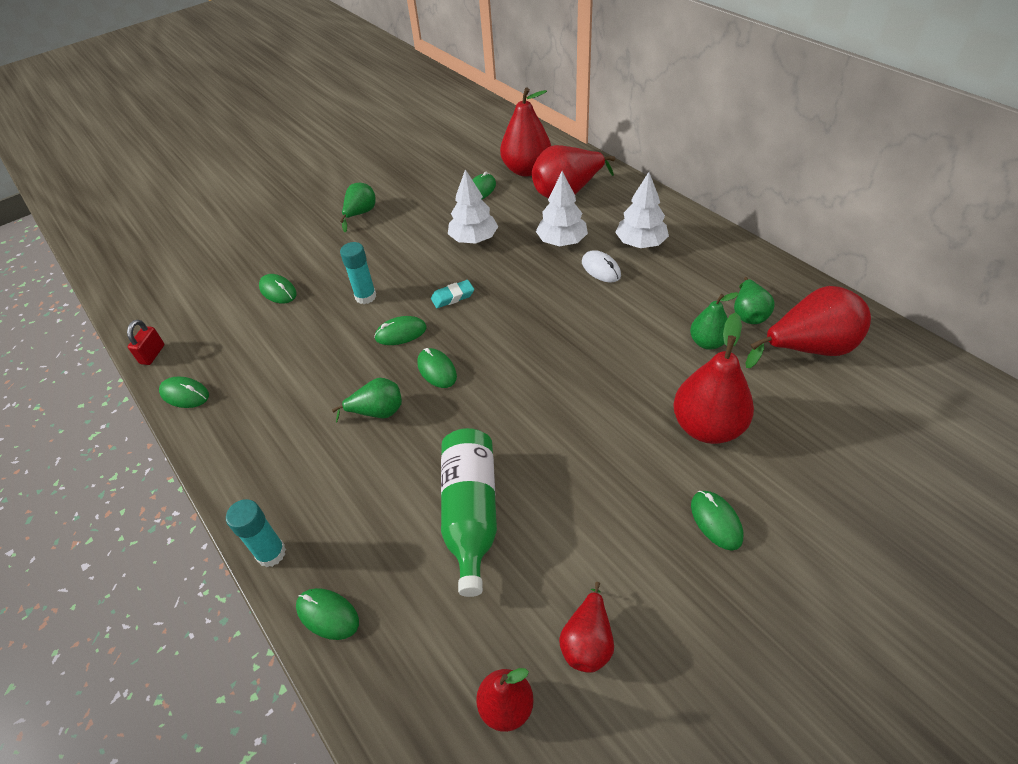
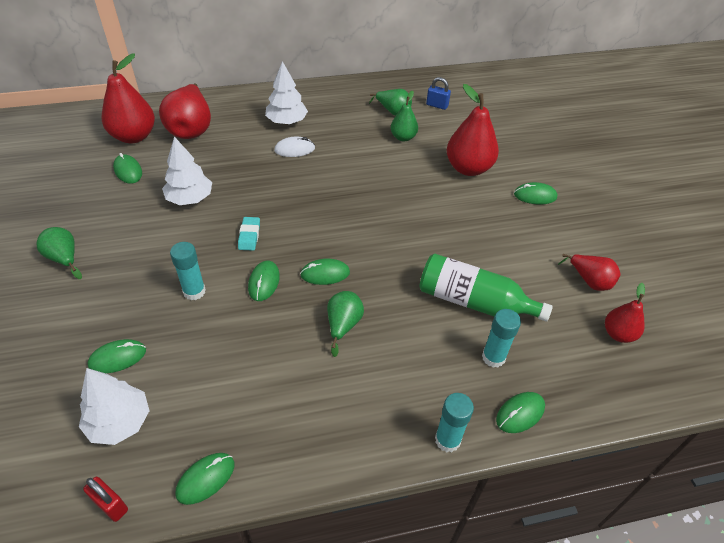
camera: 70 degrees left, 0 degrees up
white tree [536,171,588,246] -> white tree moved to [79,368,150,445]
red pear [746,286,871,368] -> blue padlock [426,77,451,110]
none -> turquoise glue stick [482,309,521,368]

